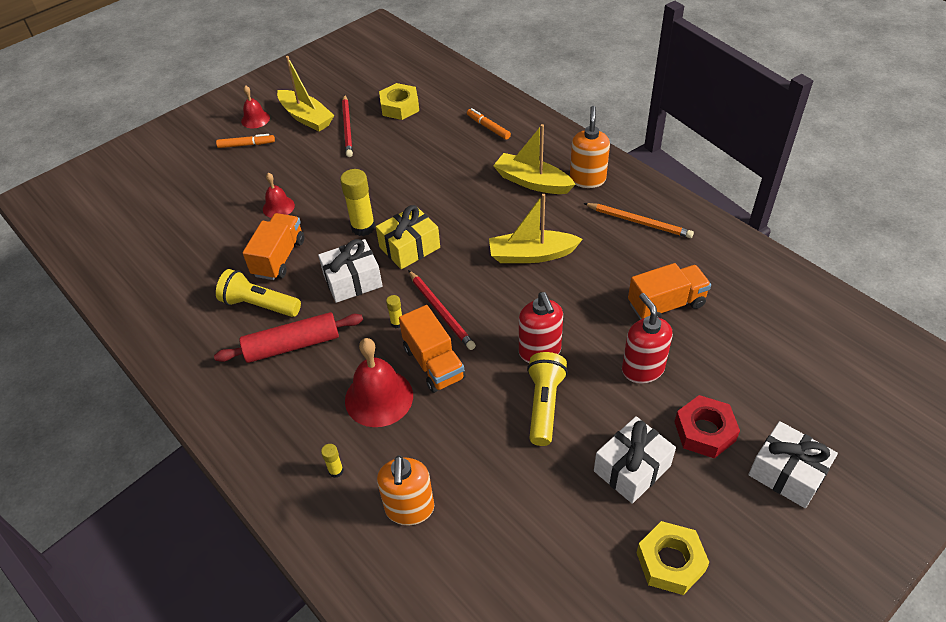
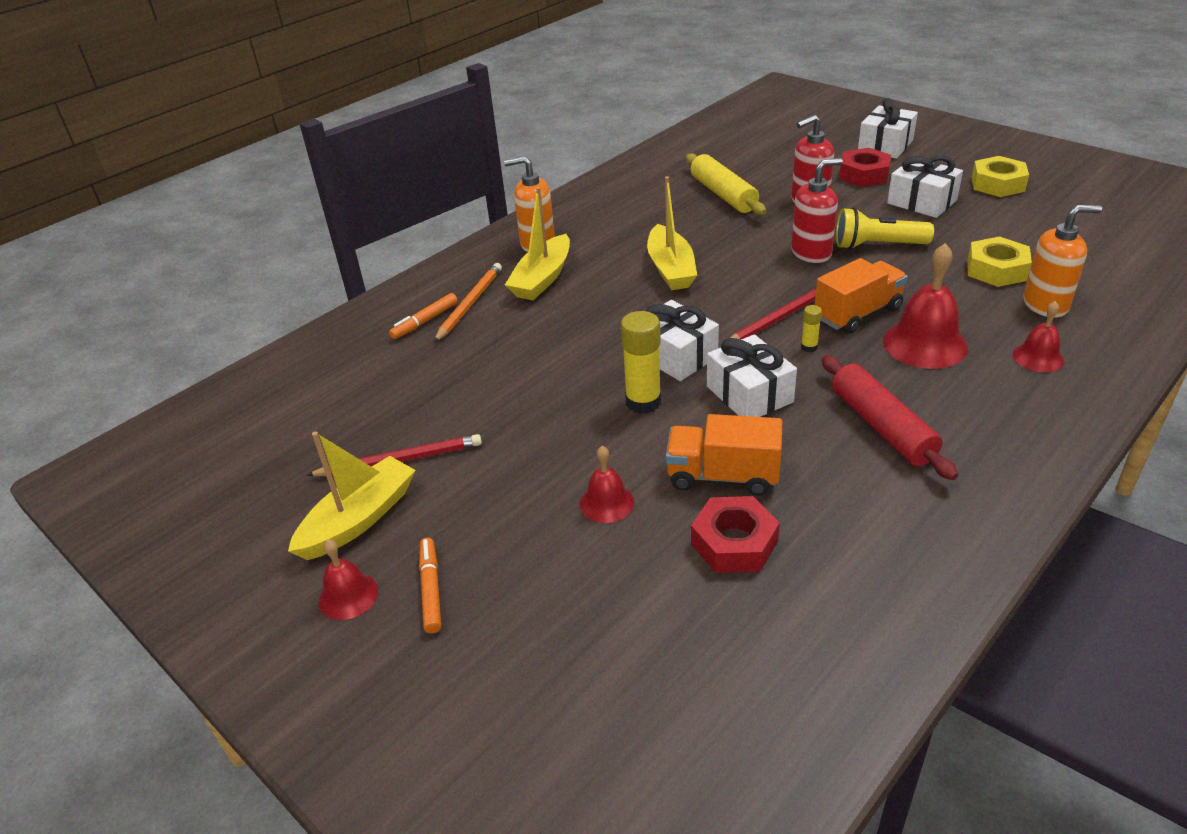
camera: 95 degrees left, 10 degrees down
yellow flashlight [216,269,301,317] -> none
yellow glue stick [321,444,344,478] -> red bell [1013,301,1064,372]
yellow gift [376,205,440,269] -> white gift [646,300,719,381]
yellow nut [379,83,419,120] -> yellow nut moved to [967,236,1032,287]
orange pencil [583,203,694,238] -> orange pencil moved to [434,263,502,342]
orange truck [628,263,711,320] -> yellow rolling pin [686,153,766,215]
none -> red nut [691,496,780,573]

